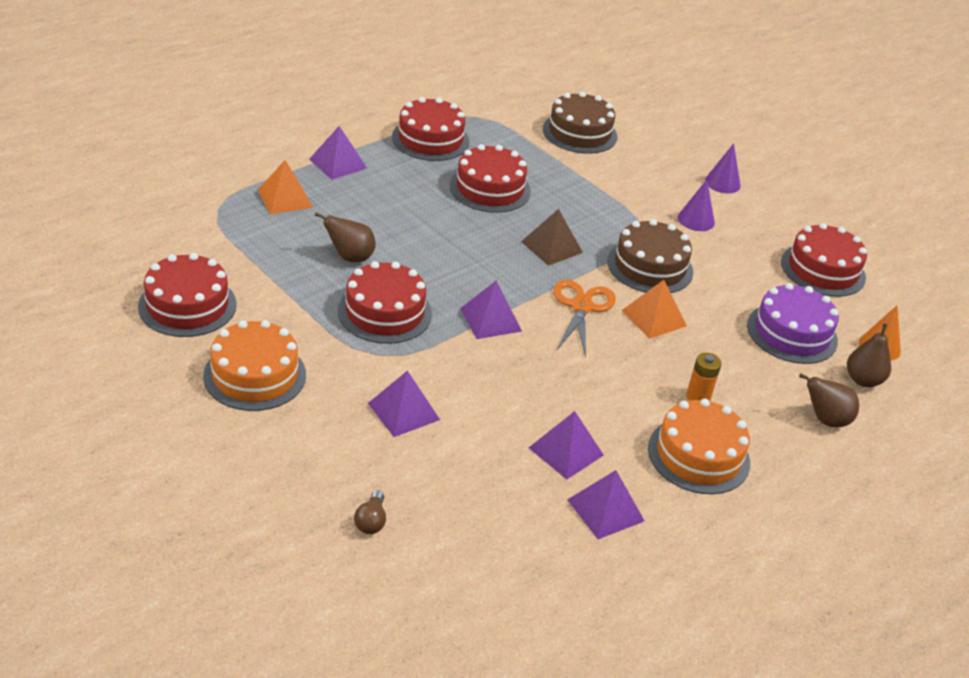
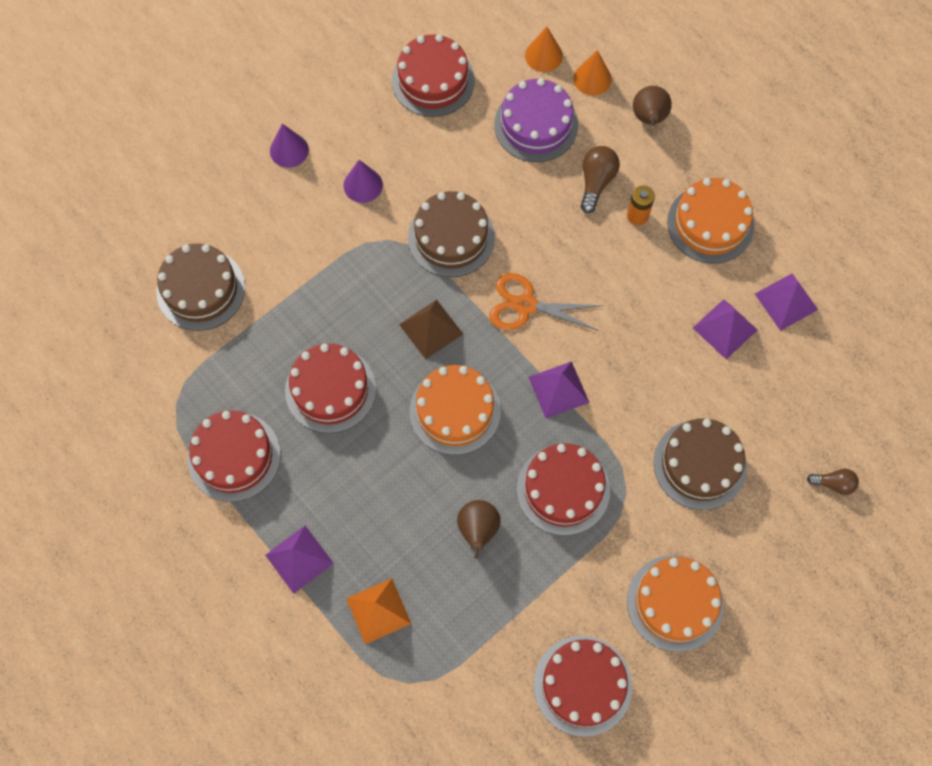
camera: 85 degrees left, 30 degrees up
purple pyramid [368,370,440,437] -> brown cake [654,419,747,510]
orange pyramid [622,280,687,339] -> none
brown pear [847,323,891,387] -> orange cone [574,50,612,95]
none -> orange cake [410,365,501,455]
none -> brown light bulb [580,146,620,213]

